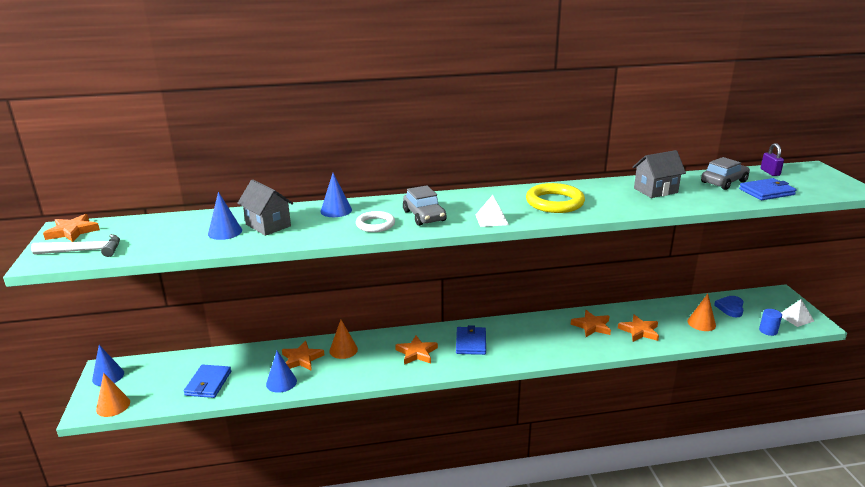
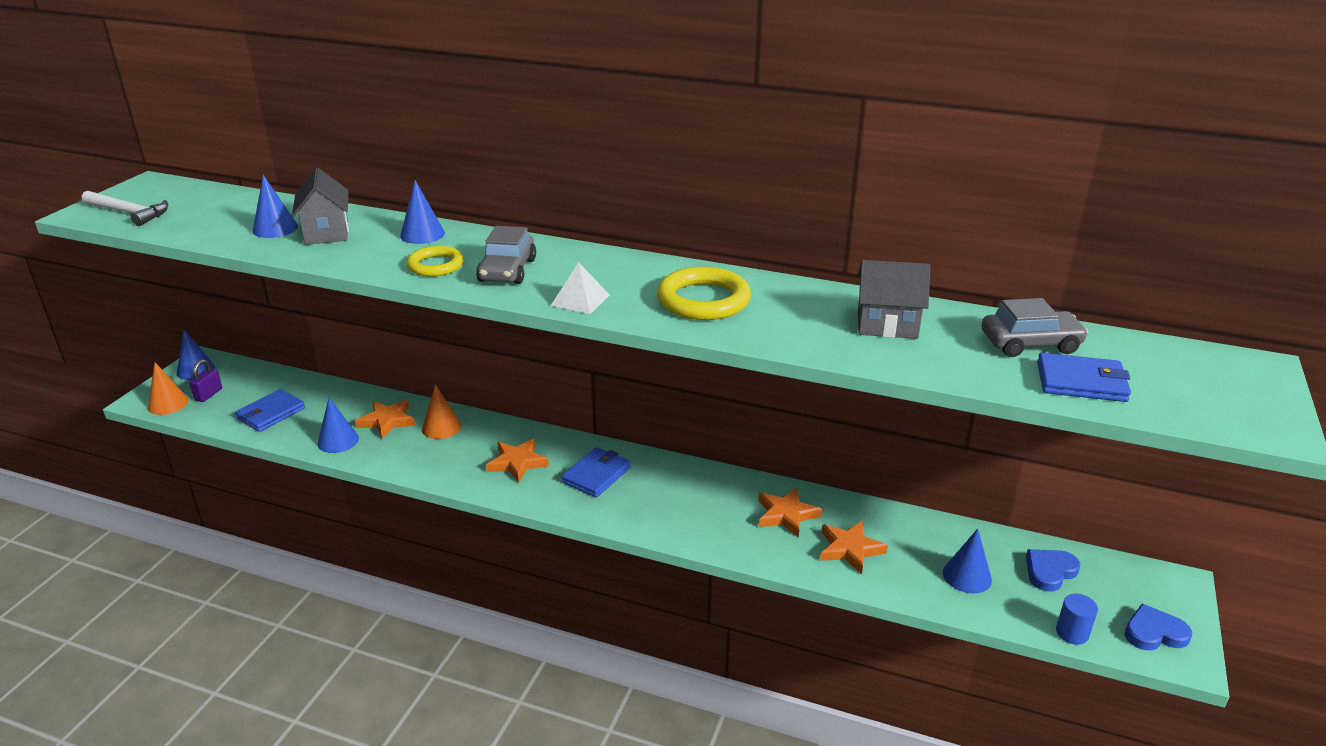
camera: 30 degrees right, 5 degrees up
orange star [43,214,100,242] -> none
white ring [356,211,395,232] -> yellow ring [407,246,464,277]
orange cone [688,294,716,331] -> blue cone [943,529,992,594]
purple padlock [761,143,784,176] -> purple padlock moved to [189,359,222,402]
white pyramid [781,299,814,327] -> blue heart [1125,604,1192,651]

